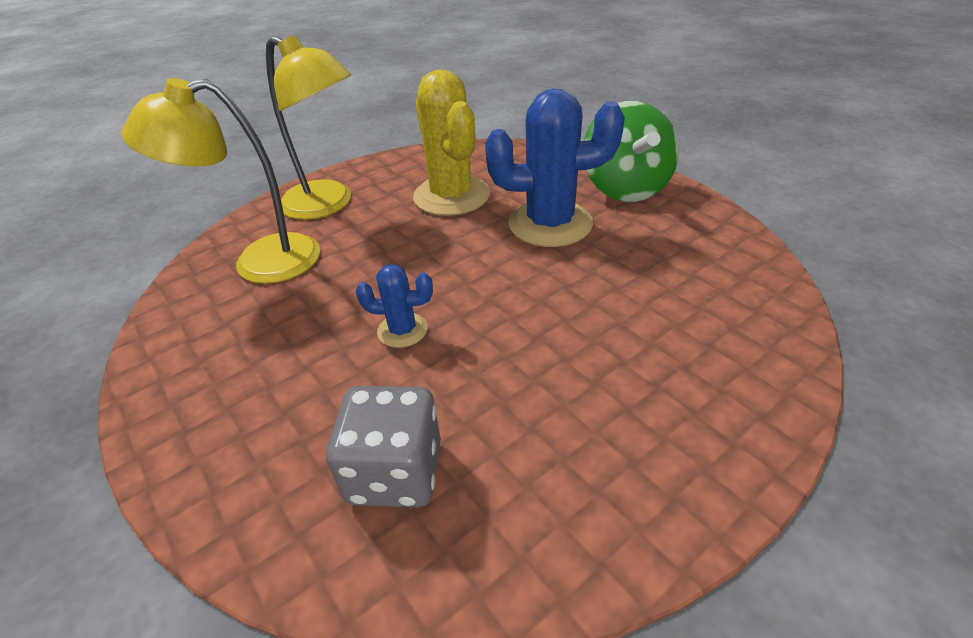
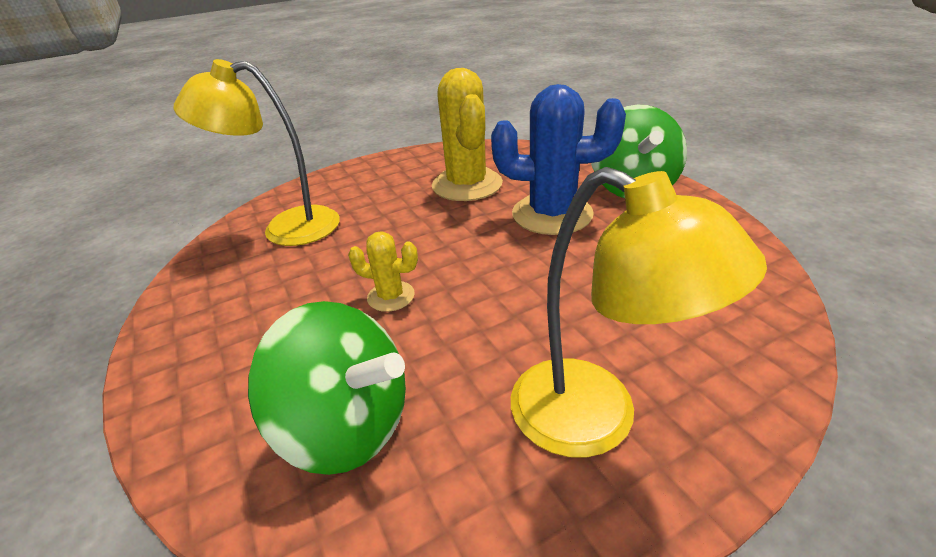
camera: 10 degrees right, 5 degrees down
yellow lamp [266,35,351,220] -> yellow lamp moved to [511,167,767,458]
grey dice [326,386,441,508] -> green spinning top [248,301,406,475]
blue cactus [355,264,433,348] -> yellow cactus [348,231,418,312]

